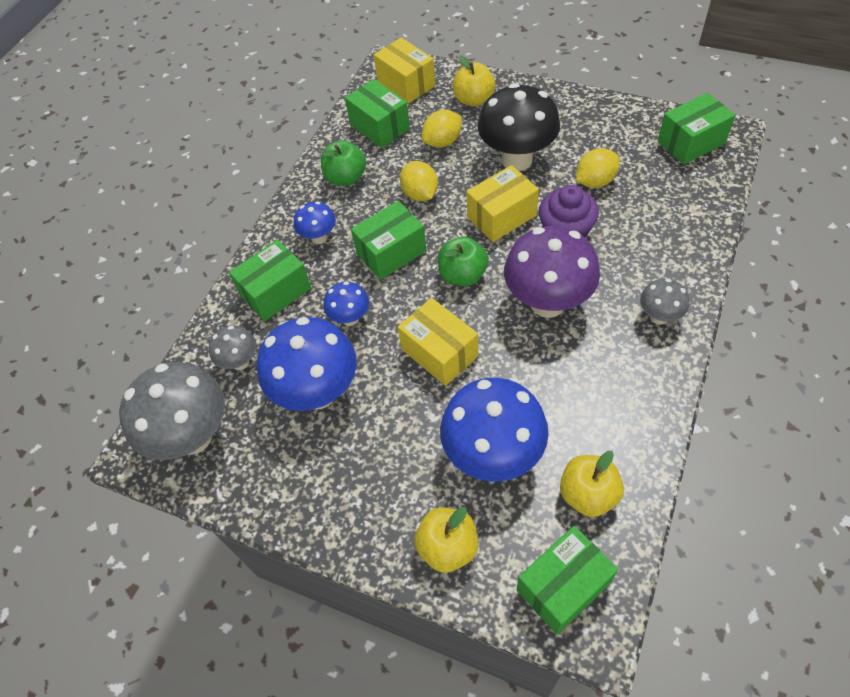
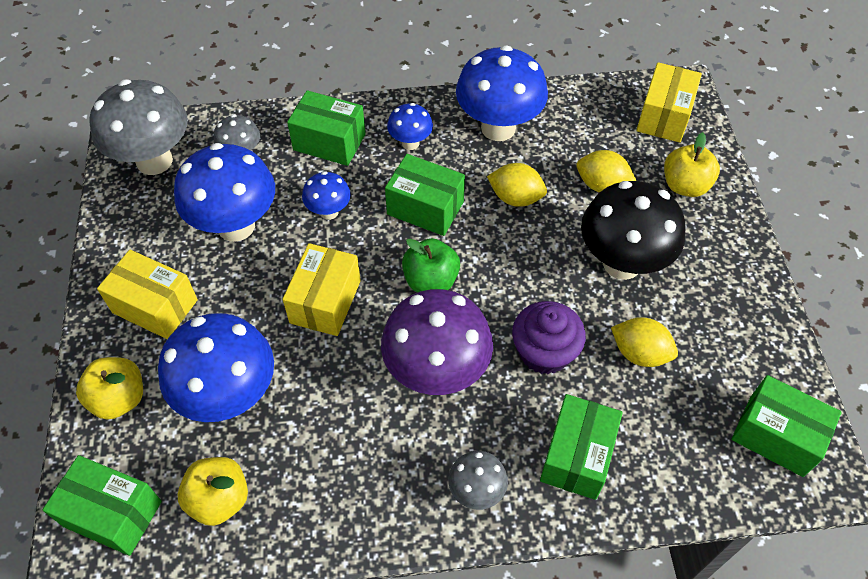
camera: 55 degrees right, 0 degrees up
green apple [321,140,366,186] -> blue mushroom [456,45,548,141]
green box [345,79,410,148] -> green box moved to [540,394,623,500]
yellow lemon [400,161,438,201] -> yellow lemon turned 75 degrees clockwise [487,163,547,207]
yellow box [467,165,539,242] -> yellow box moved to [97,250,198,339]

